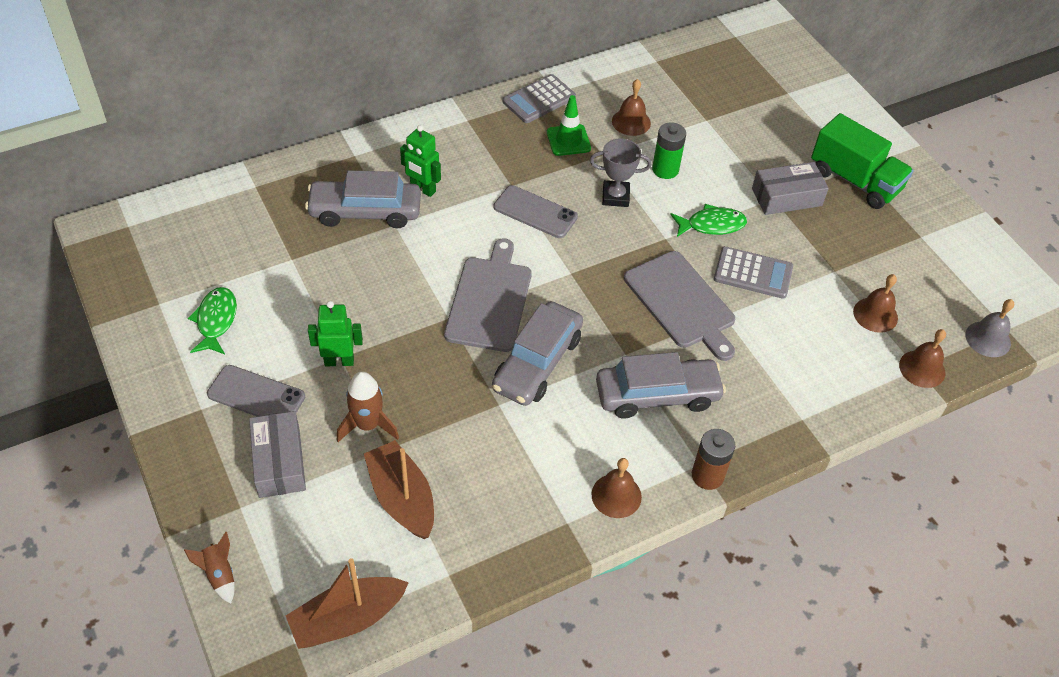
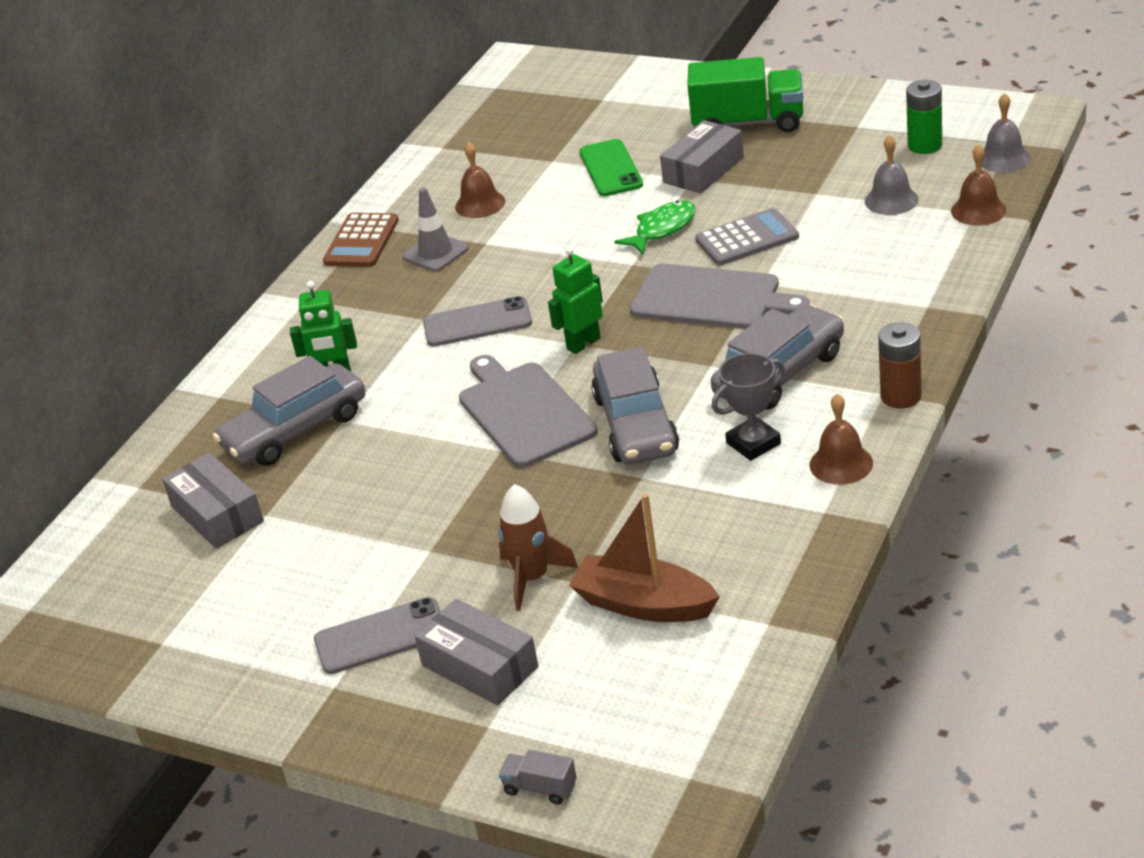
camera: 30 degrees left, 15 degrees down
brown rocket [184,532,234,603] -> grey truck [499,750,577,805]
green fish [188,287,237,354] -> none
brown boat [286,558,409,649] -> none
green robot [308,301,363,366] -> green robot moved to [548,247,603,354]
grey calculator [503,74,576,123] -> brown calculator [323,213,399,267]
green traffic cone [547,95,591,156] -> grey traffic cone [403,188,469,272]
grey trophy [590,138,652,207] -> grey trophy moved to [712,353,785,461]
green battery [652,122,686,179] -> green battery moved to [906,80,942,154]
brown bell [853,274,898,333] -> grey bell [865,135,919,215]
none -> grey box [162,453,264,549]
none -> green phone [579,139,643,196]

